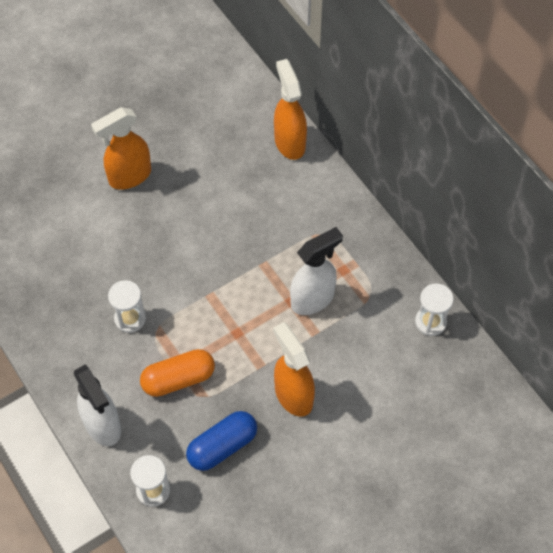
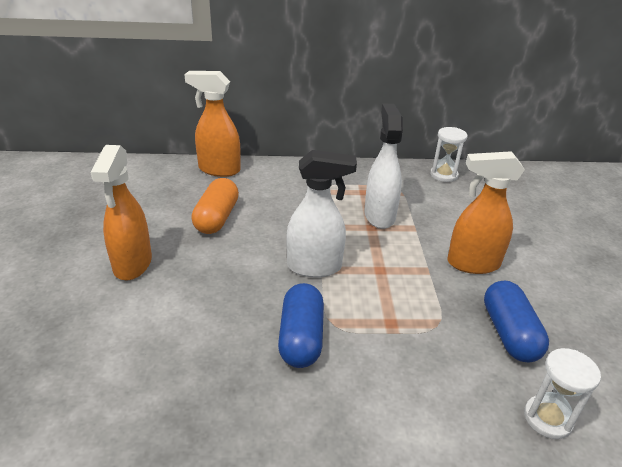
camera: 60 degrees left, 25 degrees down
white spray bottle [74,364,121,446] -> white spray bottle moved to [286,150,357,278]
white hourglass [108,280,146,333] -> blue capsule [278,283,324,368]
orange capsule [140,349,215,397] -> orange capsule moved to [191,178,239,234]

